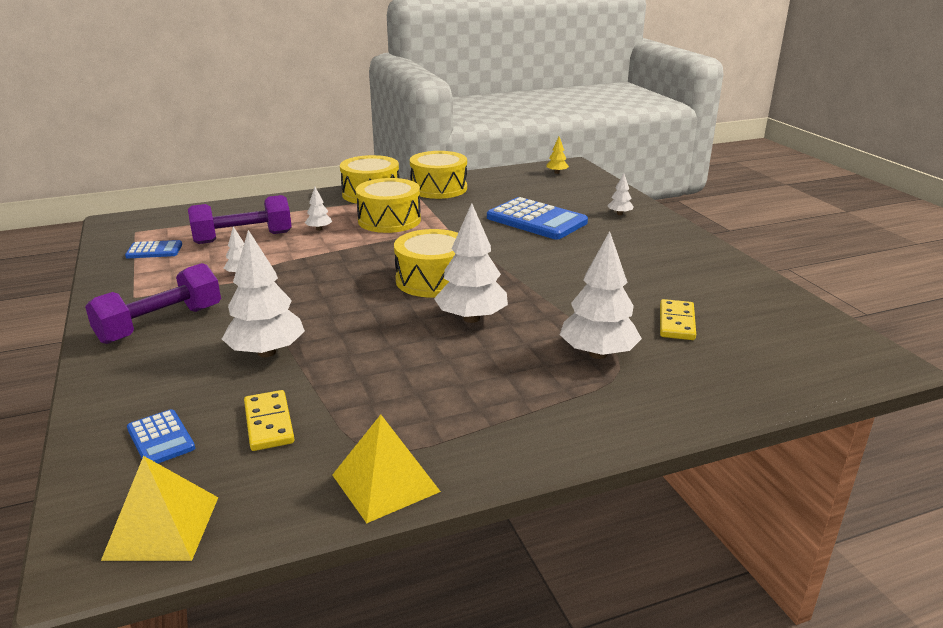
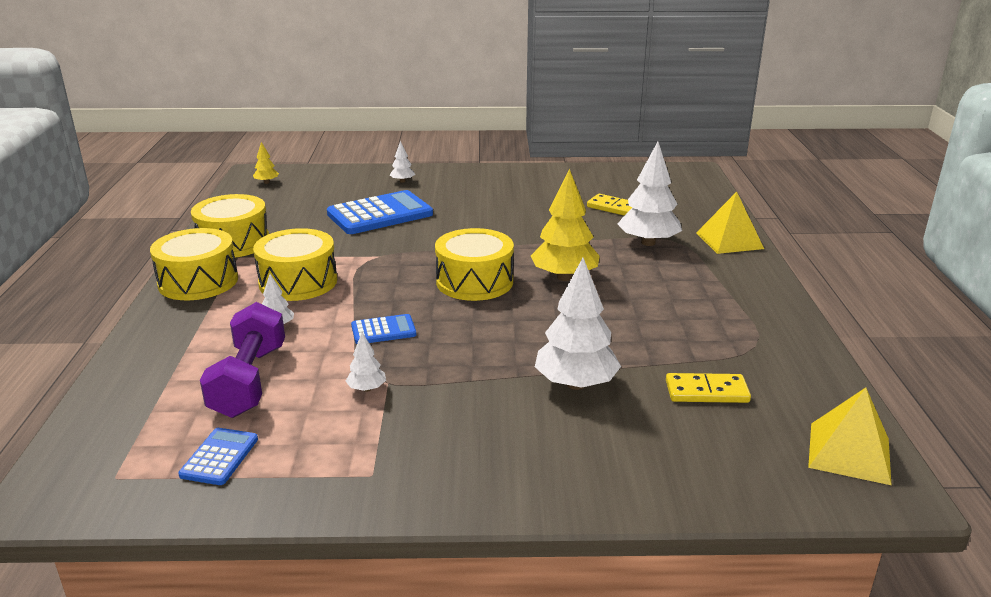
camera: 70 degrees left, 0 degrees up
purple dumbbell [85,263,221,344] -> none
blue calculator [127,409,195,463] -> blue calculator moved to [351,314,416,344]
yellow pyramid [332,415,441,523] -> yellow pyramid moved to [696,192,764,254]
white tree [434,203,508,323] -> yellow tree [531,169,600,281]

